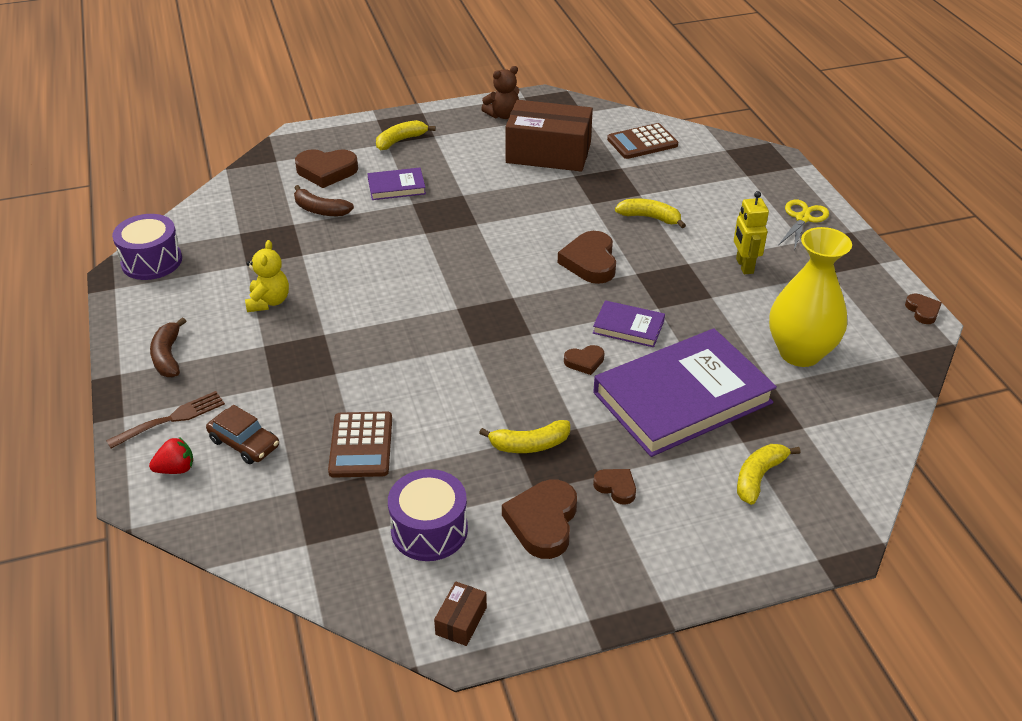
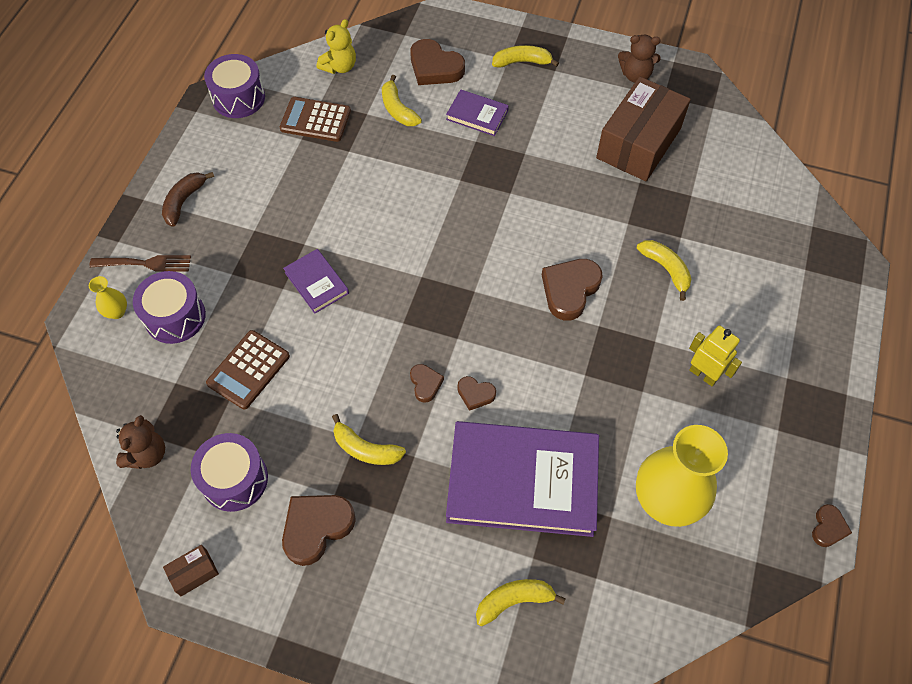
camera: 35 degrees right, 20 degrees up
red strawberry [149,437,193,474] -> yellow vase [89,276,127,319]
brown car [206,405,279,464] -> purple drum [133,271,206,344]
yellow teddy bear [245,240,289,312] -> yellow teddy bear moved to [317,19,356,74]
brown banana [294,185,354,216] -> yellow banana [382,75,422,126]
brown box [505,100,593,171] -> brown box turned 75 degrees clockwise [596,77,691,181]
purple book [593,300,665,347] -> purple book moved to [283,249,349,314]
brown heart [593,469,636,505] -> brown heart moved to [410,364,444,403]
brown calculator [607,123,678,159] -> brown calculator moved to [280,97,351,142]
yellow robot [734,191,769,274] -> yellow robot turned 105 degrees clockwise [689,325,742,386]
yellow scissors [779,200,829,251] -> none
none -> brown teddy bear [116,415,165,469]

